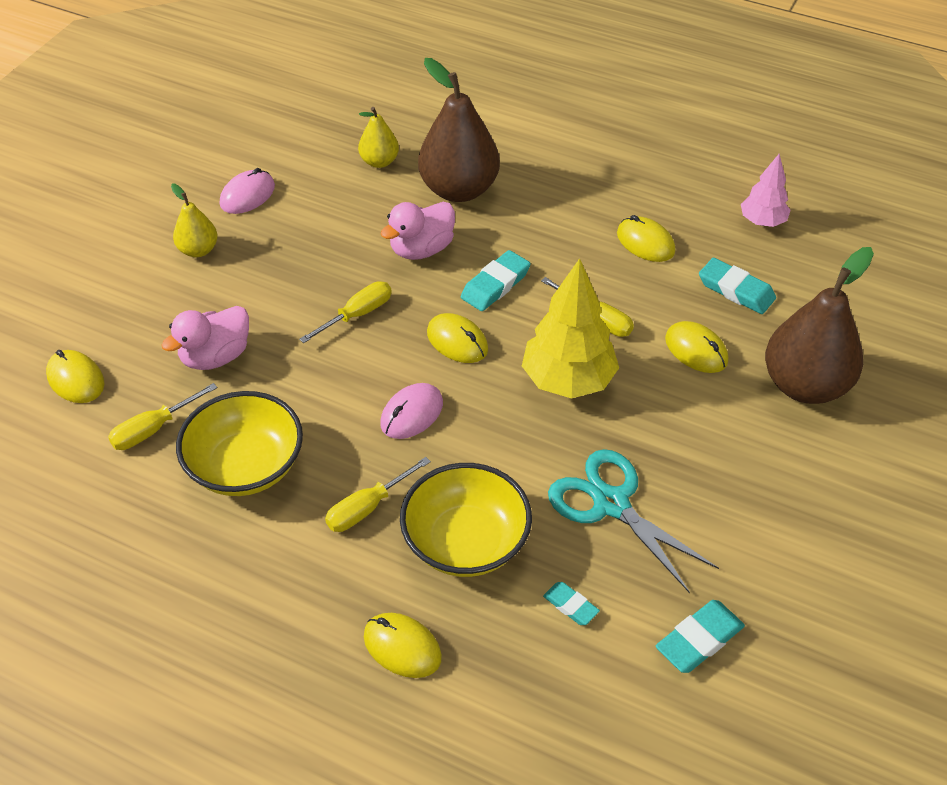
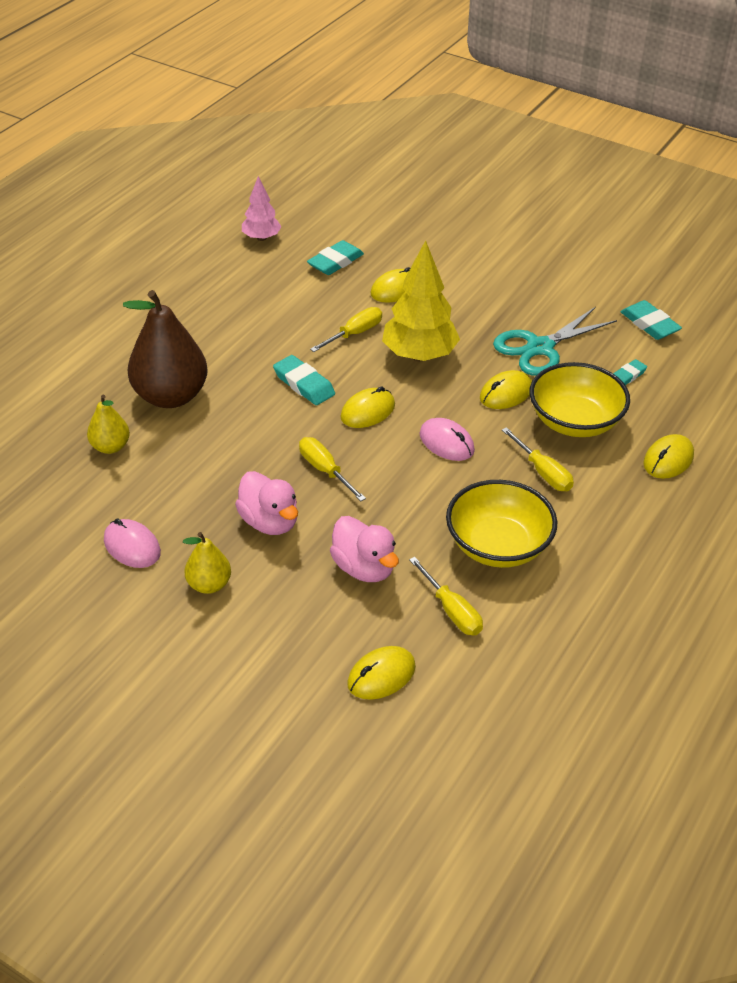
camera: 85 degrees left, 5 degrees down
pink duck [380,202,455,260] -> pink duck moved to [235,471,298,535]
yellow mouse [617,215,675,262] -> yellow mouse moved to [480,370,532,409]
brown pear [765,247,874,404] -> none

